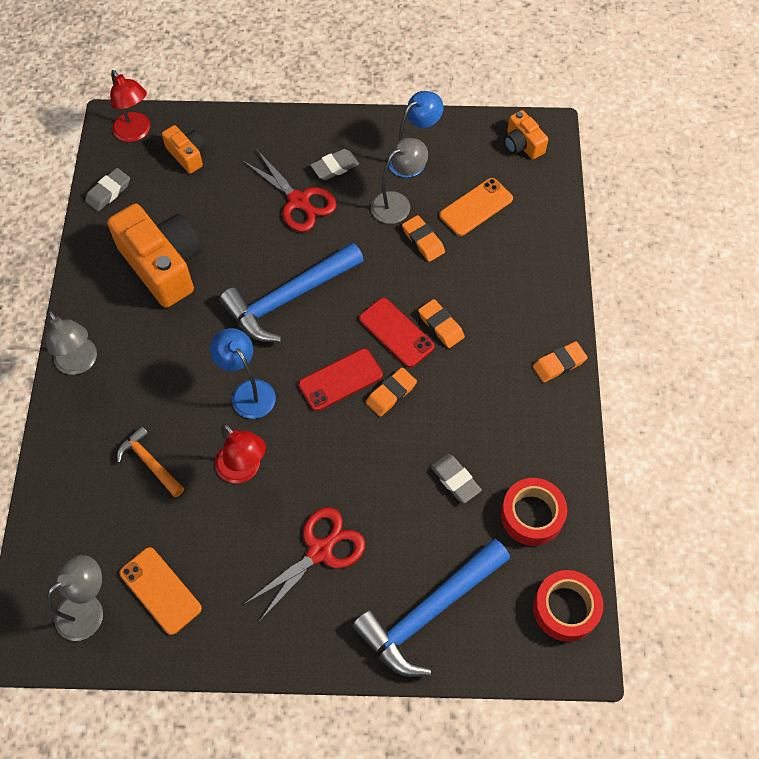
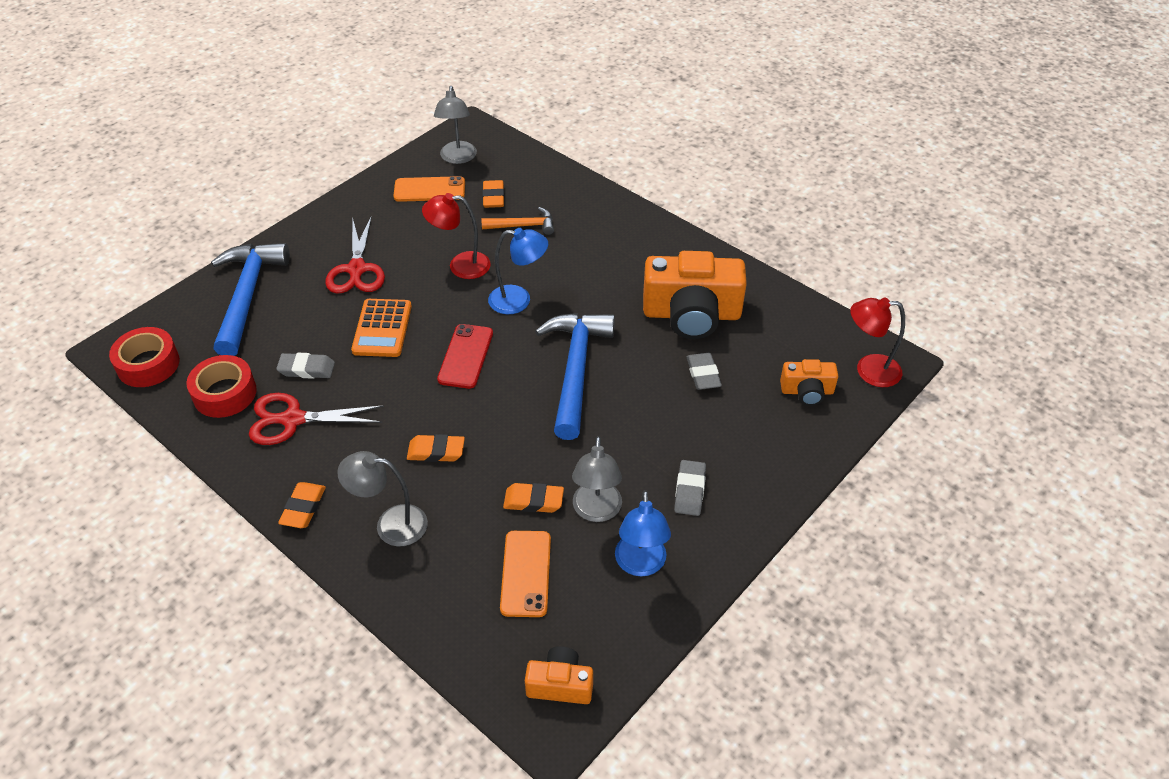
camera: 130 degrees right, 15 degrees down
grey lamp [46,310,97,375] -> grey lamp moved to [337,451,428,546]
grey eraser [85,168,130,211] -> grey eraser moved to [687,353,722,390]
red scissors [242,150,336,232] -> red scissors moved to [249,393,384,445]
red phone [359,298,435,368] -> none
orange eraser [366,367,417,417] -> orange eraser moved to [482,180,504,208]
none -> orange calculator [351,299,412,357]

